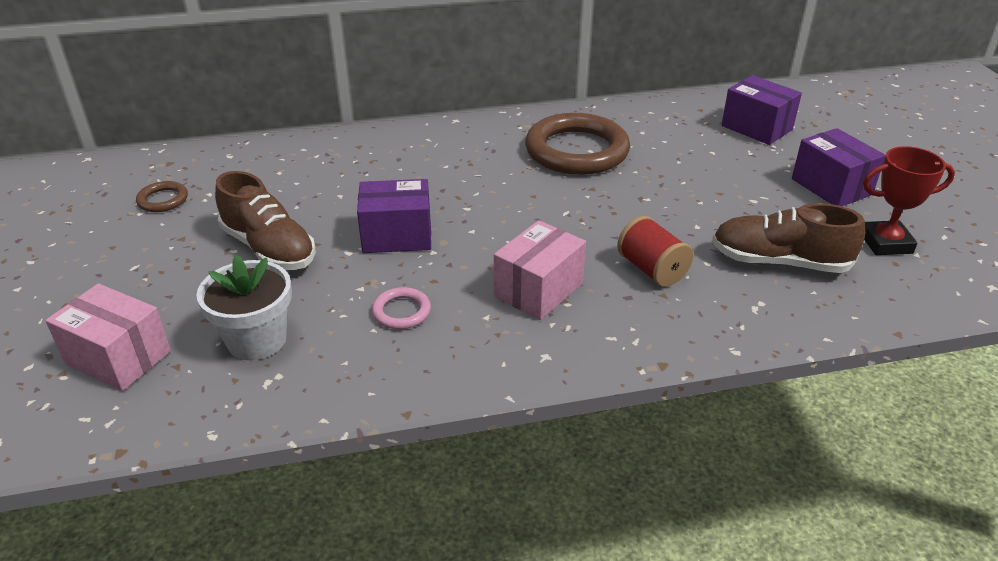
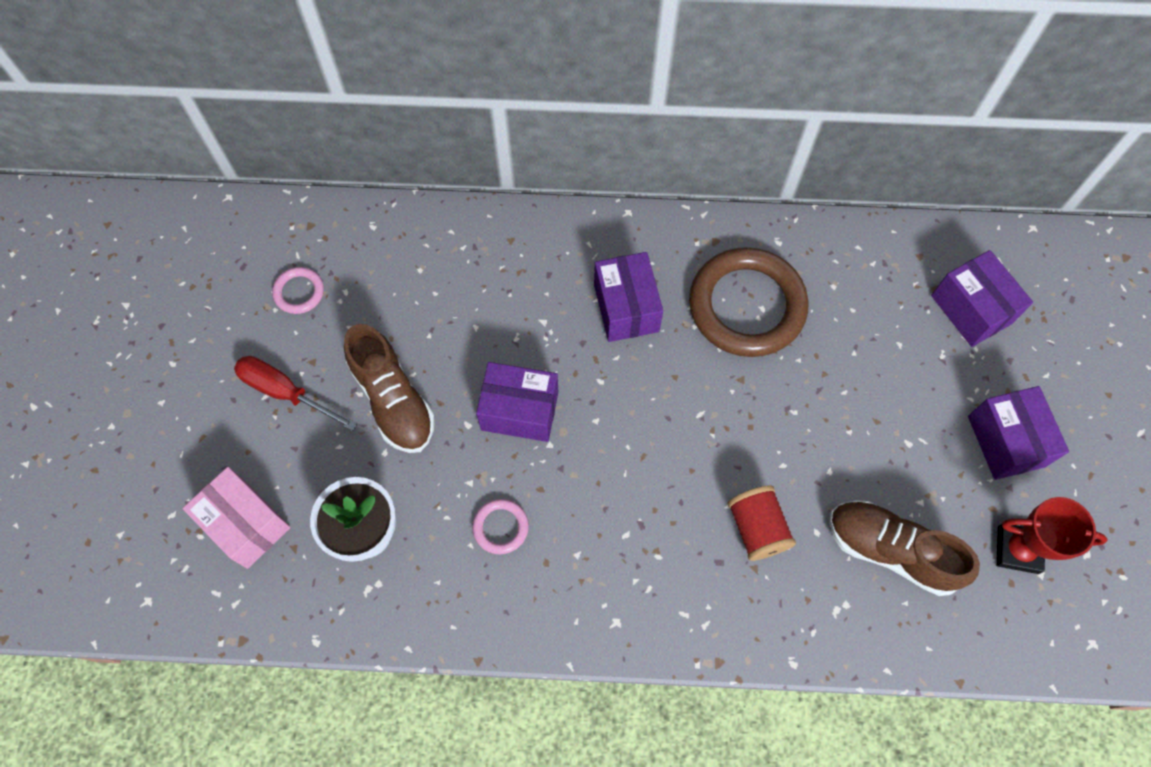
camera: 15 degrees right, 30 degrees up
brown ring [136,181,188,212] -> pink ring [272,267,324,314]
pink box [494,220,586,320] -> none
none -> red screwdriver [234,356,357,431]
none -> purple box [594,252,663,342]

